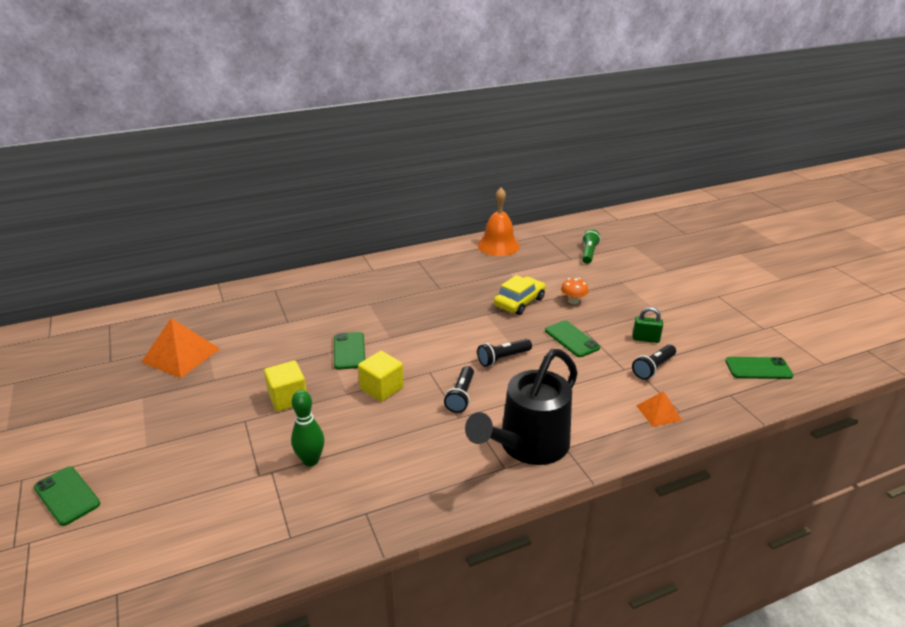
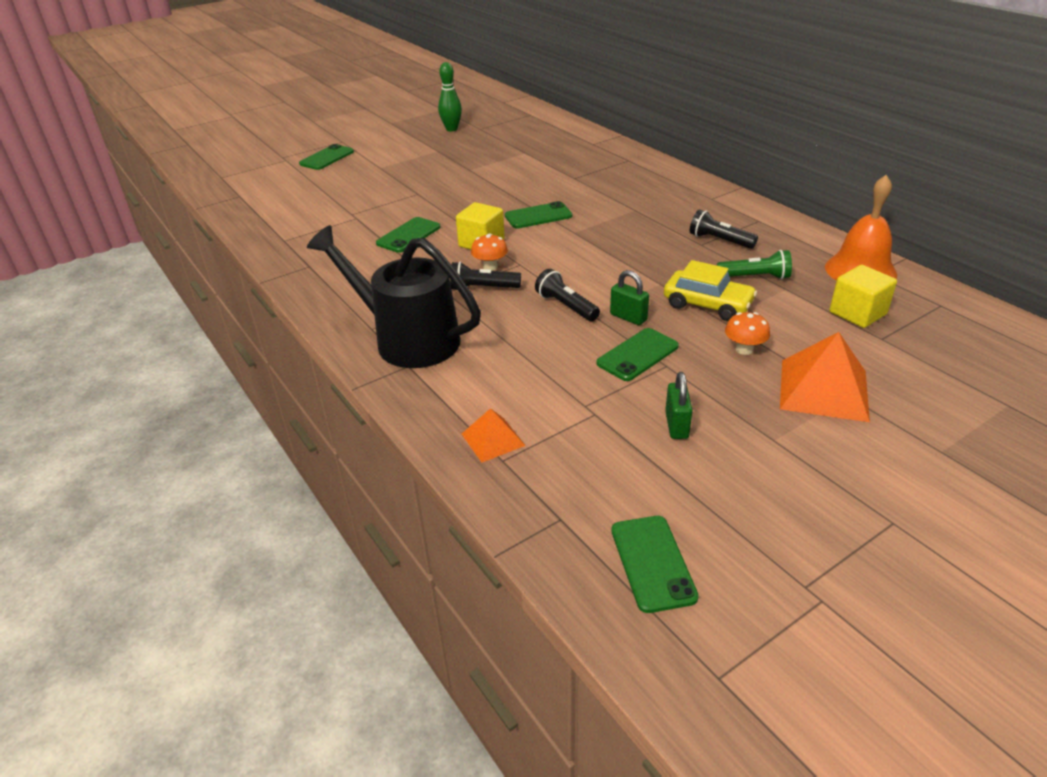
camera: 80 degrees right, 5 degrees up
orange pyramid [141,318,220,378] -> orange pyramid moved to [780,332,870,422]
yellow cube [264,361,307,411] -> yellow cube moved to [830,265,897,328]
green bowling pin [291,390,324,466] -> green bowling pin moved to [438,62,462,131]
green flashlight [582,229,601,264] -> green flashlight moved to [717,250,792,279]
black flashlight [632,344,676,380] -> black flashlight moved to [690,210,758,249]
none -> green phone [376,217,440,253]
none -> orange mushroom [471,233,508,271]
none -> green padlock [610,270,649,325]

